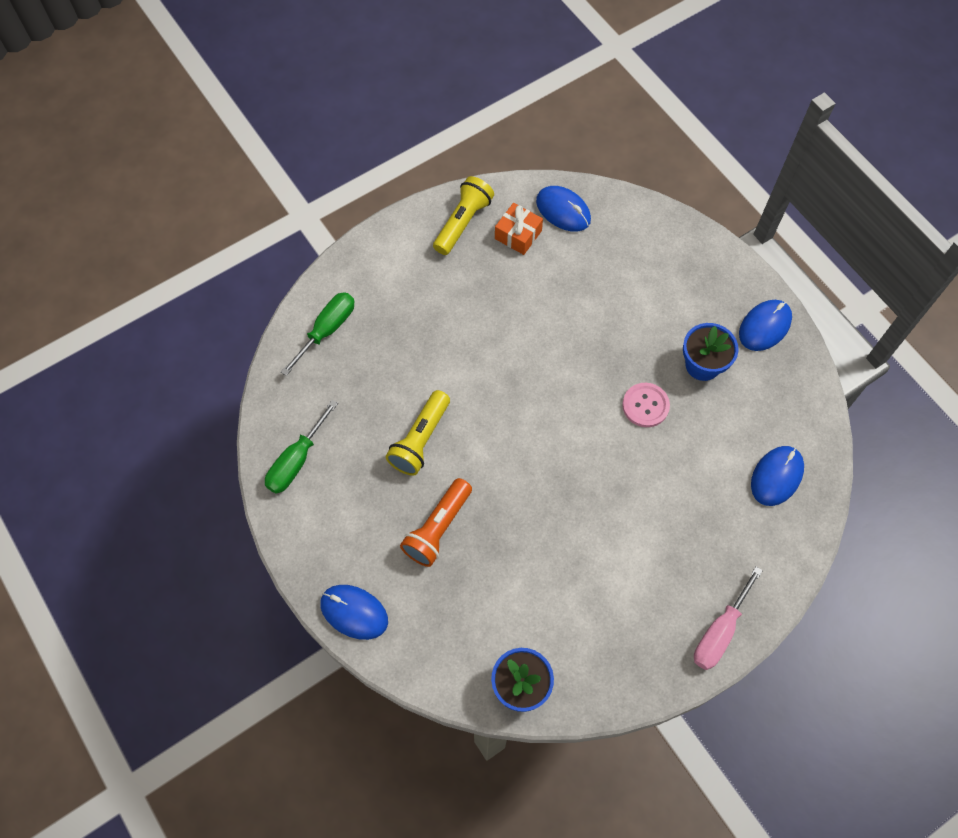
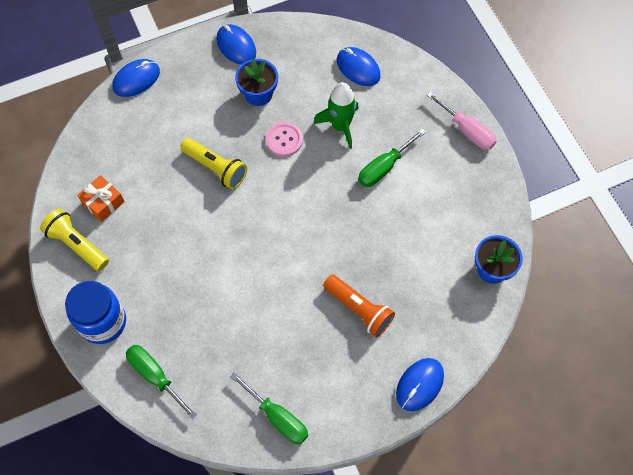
camera: 80 degrees left, 0 degrees up
yellow flashlight [386,390,450,476] -> yellow flashlight moved to [180,138,247,189]
blue mouse [536,186,591,231] -> blue mouse moved to [113,59,160,97]
none -> blue jar [65,281,126,344]
none -> green rocket [314,82,359,149]
none -> green screwdriver [358,129,426,187]

